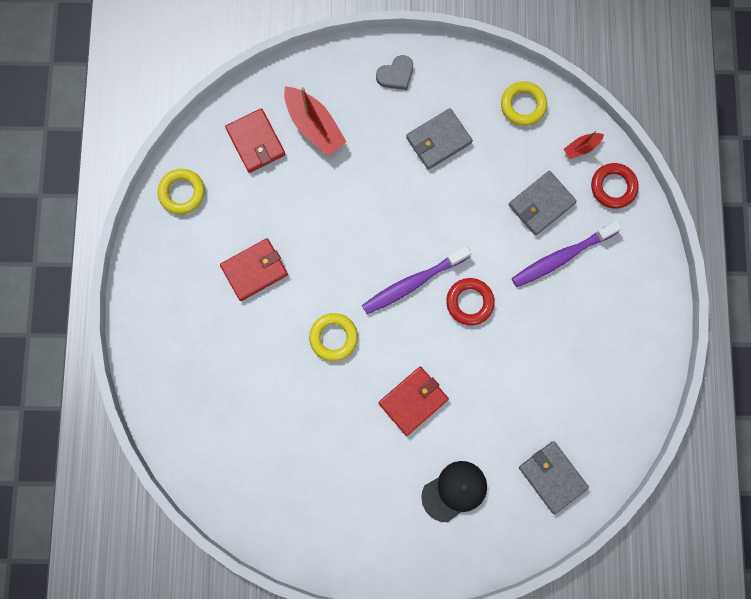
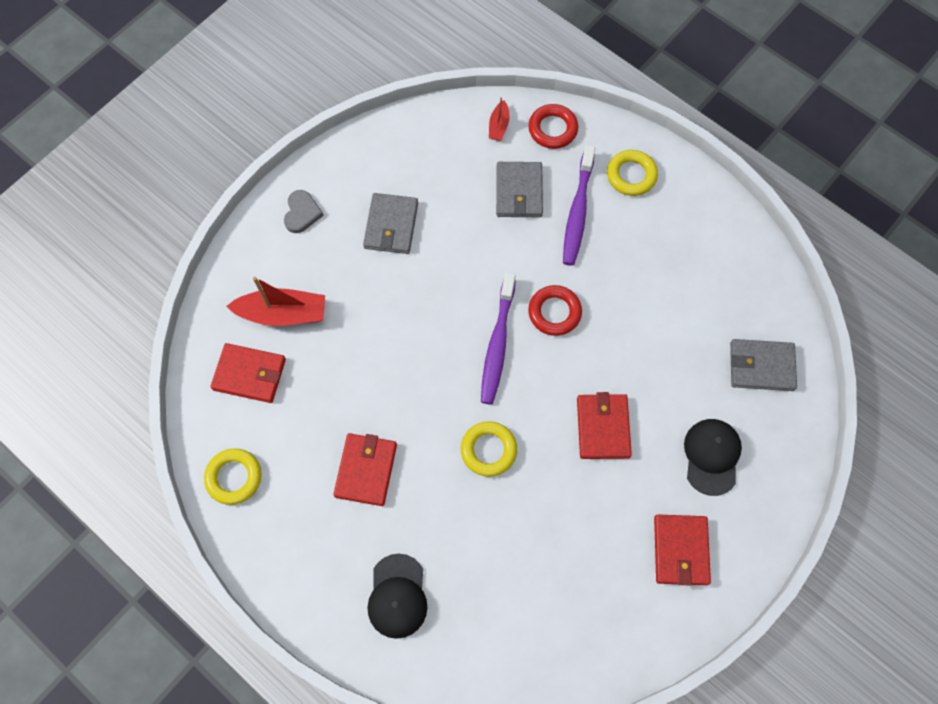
camera: 50 degrees left, 10 degrees down
yellow ring [501,81,547,126] -> yellow ring moved to [607,150,658,196]
none -> black cap [367,554,428,639]
none -> red wallet [654,515,711,585]

